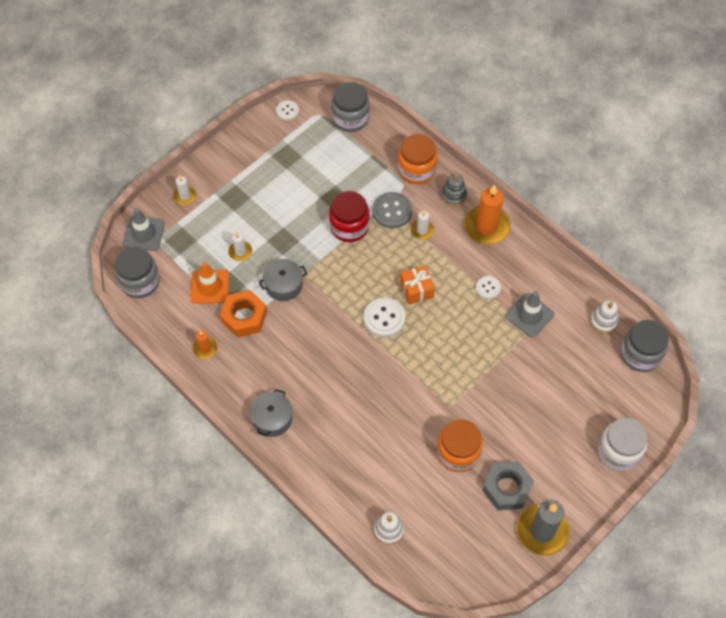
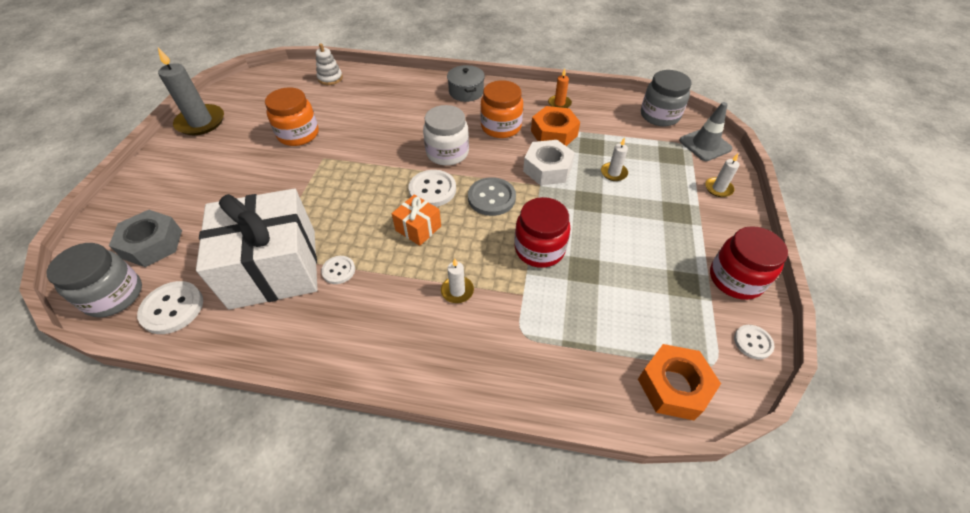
camera: 145 degrees right, 10 degrees down
orange traffic cone [190,262,229,303] -> none
grey pot [259,259,307,301] -> white nut [523,140,575,185]
grey jar [331,82,370,132] -> orange nut [638,344,721,420]
grey button [372,192,412,228] -> grey button moved to [468,177,516,216]
orange jar [398,134,438,184] -> orange jar moved to [480,80,523,138]
grey stacking toy [441,173,467,207] -> none
orange candle [464,185,511,244] -> none
grey nut [482,461,534,511] -> grey nut moved to [109,210,182,267]
grey traffic cone [505,291,554,337] -> white gift [196,189,318,310]
white stacking toy [590,300,619,333] -> white button [137,281,203,334]
white jar [598,418,648,471] -> white jar moved to [423,105,469,166]
none -> red jar [710,226,788,300]

